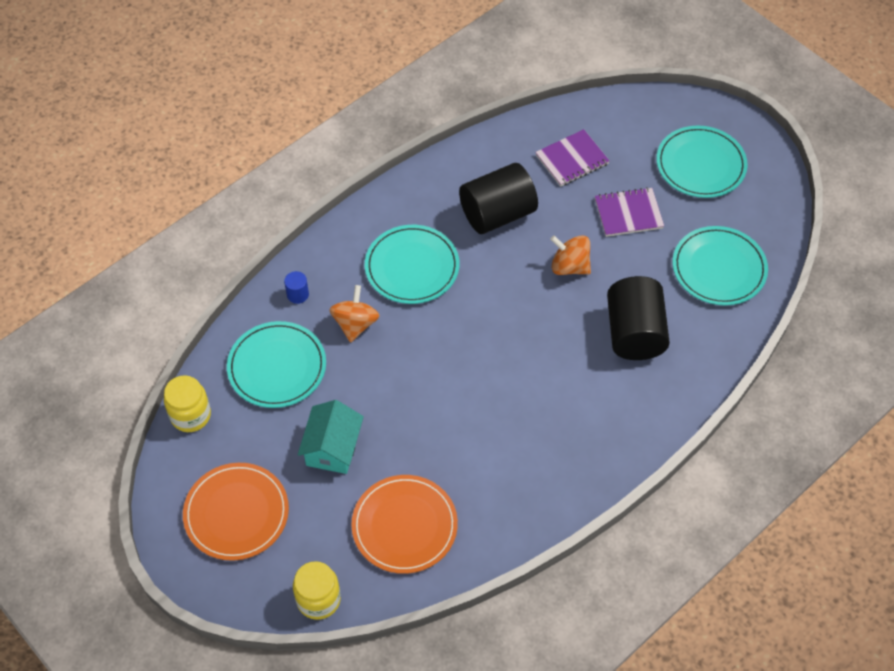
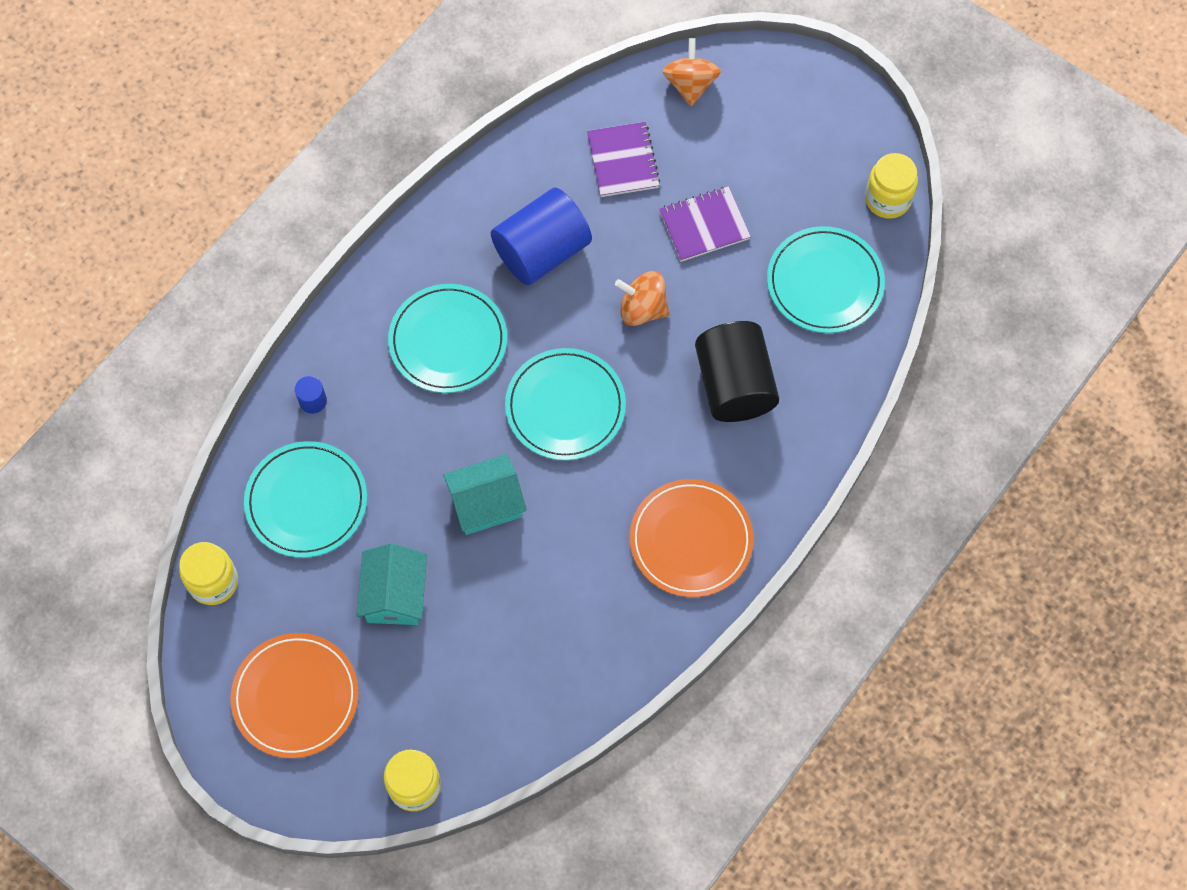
camera: 10 degrees left, 10 degrees up
orange spinning top [329,285,379,342] -> orange spinning top moved to [662,38,721,106]
orange plate [351,475,458,574] -> orange plate moved to [630,479,754,597]
black cylinder [459,163,538,234] -> blue cylinder [491,188,592,285]
purple notebook [535,129,610,187] -> purple notebook turned 60 degrees counterclockwise [587,122,660,197]
turquoise plate [656,126,748,198] -> turquoise plate moved to [505,348,626,460]
none -> turquoise house [443,454,527,535]
none -> yellow jar [865,153,918,219]

